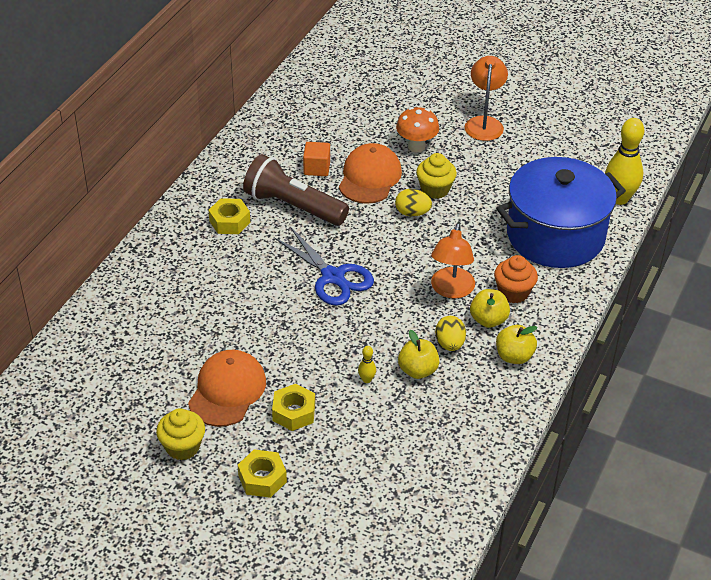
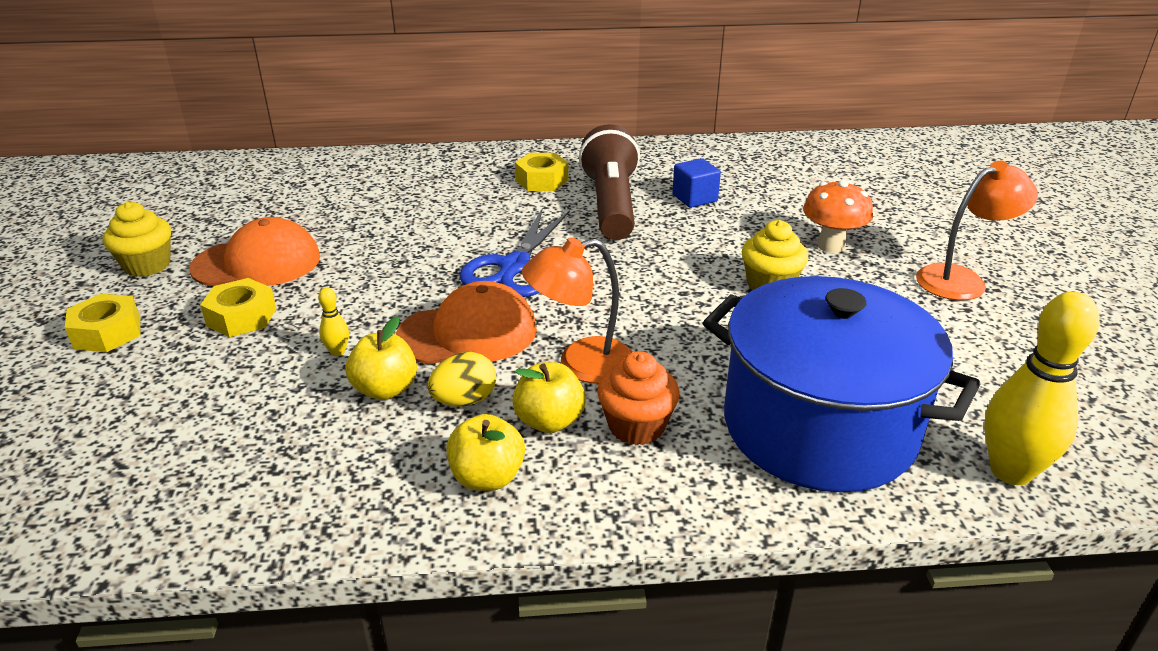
camera: 60 degrees right, 10 degrees down
orange cube [303,142,330,176] -> blue cube [672,158,721,208]
orange cap [339,143,402,204] -> orange cap moved to [396,281,537,364]
yellow egg [395,189,432,217] -> none

